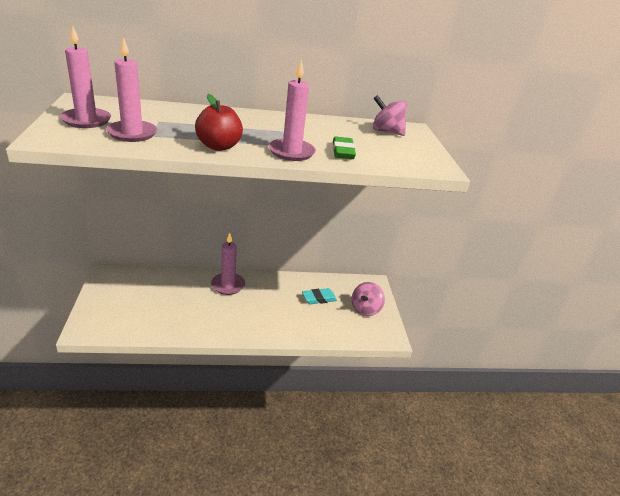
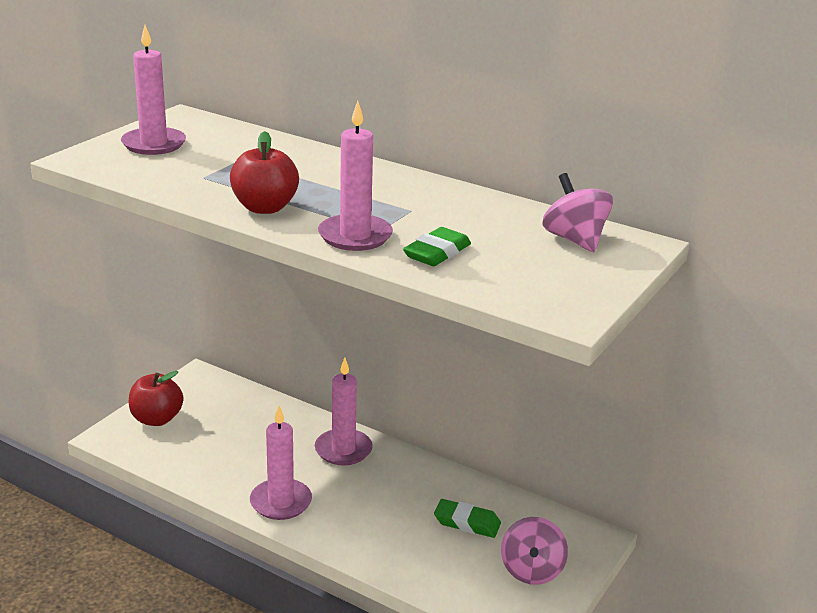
camera: 40 degrees right, 5 degrees down
pink candle [106,37,157,142] -> pink candle moved to [250,406,312,520]
turquoise eraser [302,288,337,304] -> green eraser [434,499,501,538]
pink spinning top [351,282,385,316] -> pink spinning top turned 60 degrees counterclockwise [501,517,568,585]
none -> red apple [129,371,183,426]

